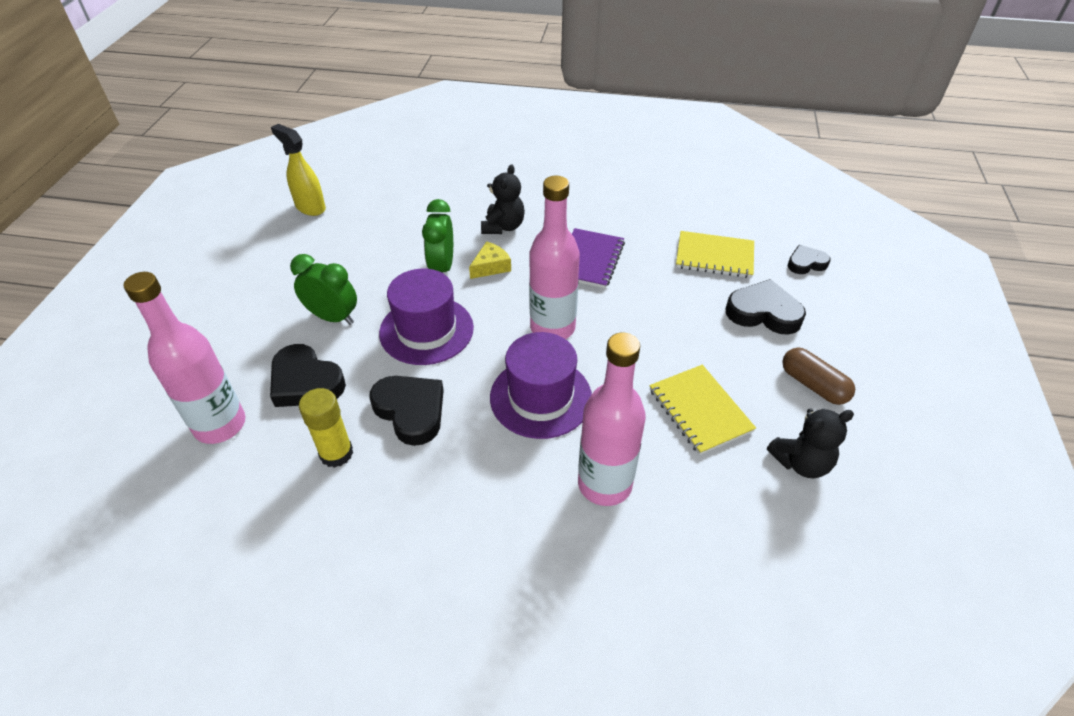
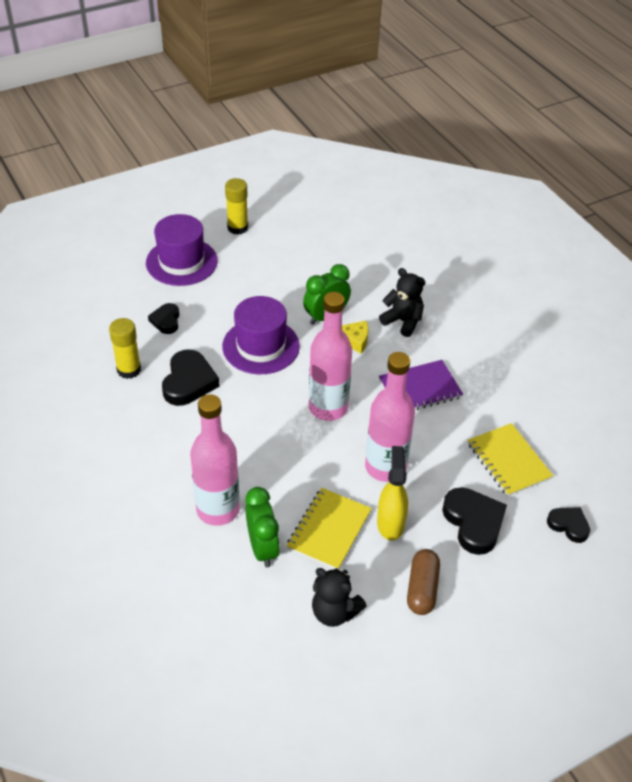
camera: 50 degrees right, 0 degrees up
pink bottle [124,272,245,444] -> pink bottle moved to [365,352,415,482]
black heart [270,344,346,407] -> black heart [148,303,179,334], size x0.60
yellow spray bottle [271,124,326,216] -> yellow spray bottle moved to [377,446,408,541]
green clock [290,254,357,325] -> green clock moved to [245,487,280,567]
black teddy bear [481,164,525,234] -> black teddy bear turned 120 degrees counterclockwise [379,268,425,337]
purple hat [490,332,592,439] -> purple hat moved to [146,214,218,286]
none -> yellow glue stick [225,178,248,235]

